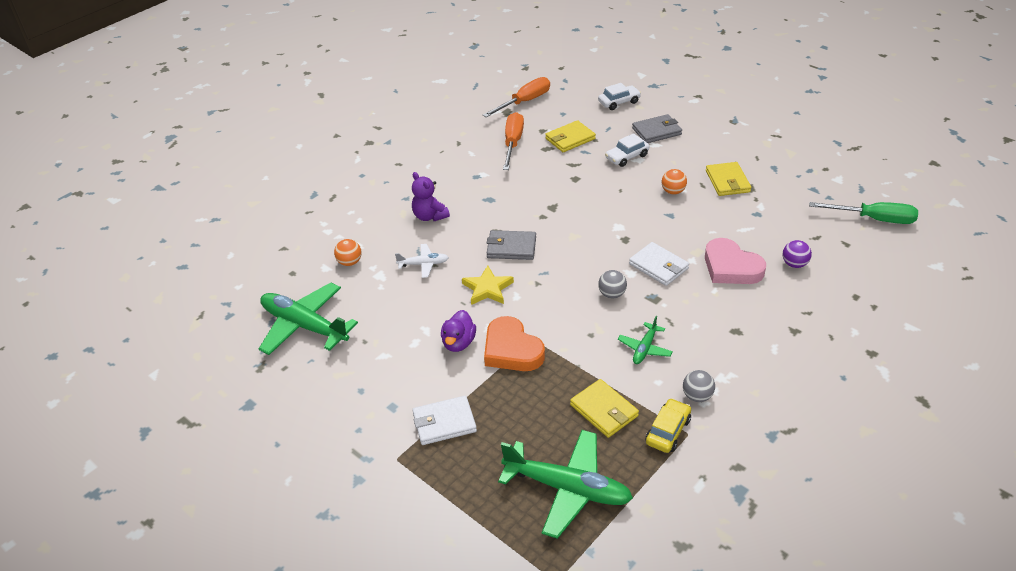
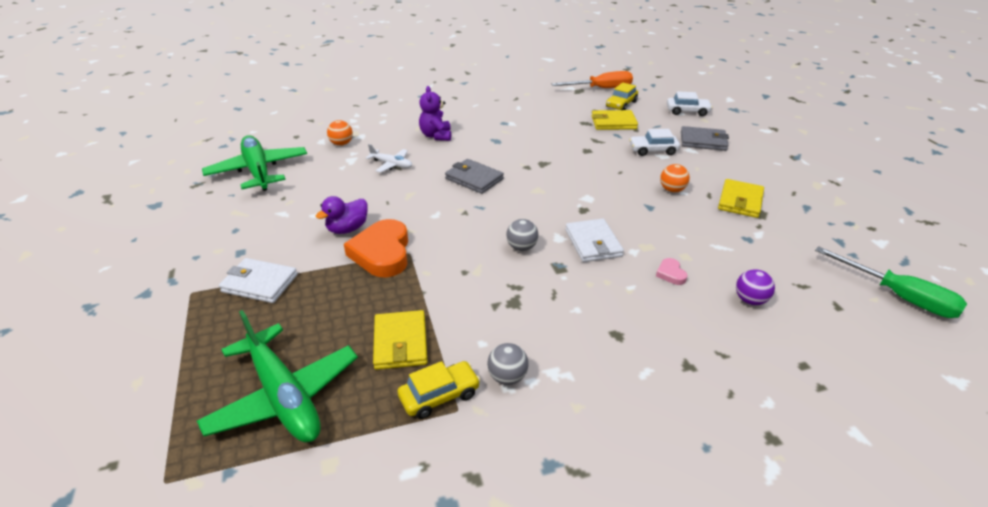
camera: 30 degrees right, 5 degrees down
yellow star [462,266,514,305] -> none
orange screwdriver [503,112,524,170] -> none
green plane [618,316,673,364] -> none
pink heart [705,238,766,284] -> pink heart [656,258,688,285], size x0.44
none -> yellow car [606,82,638,110]

